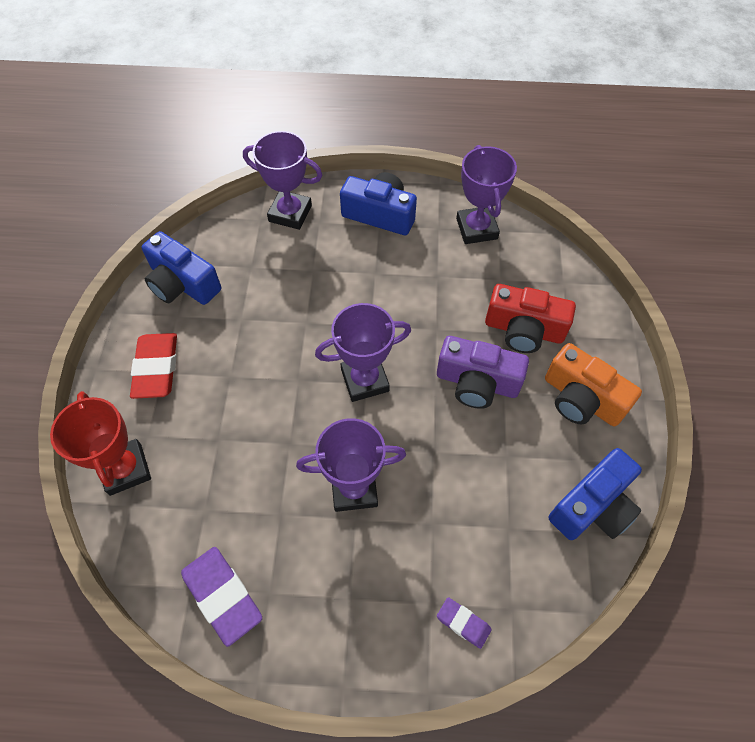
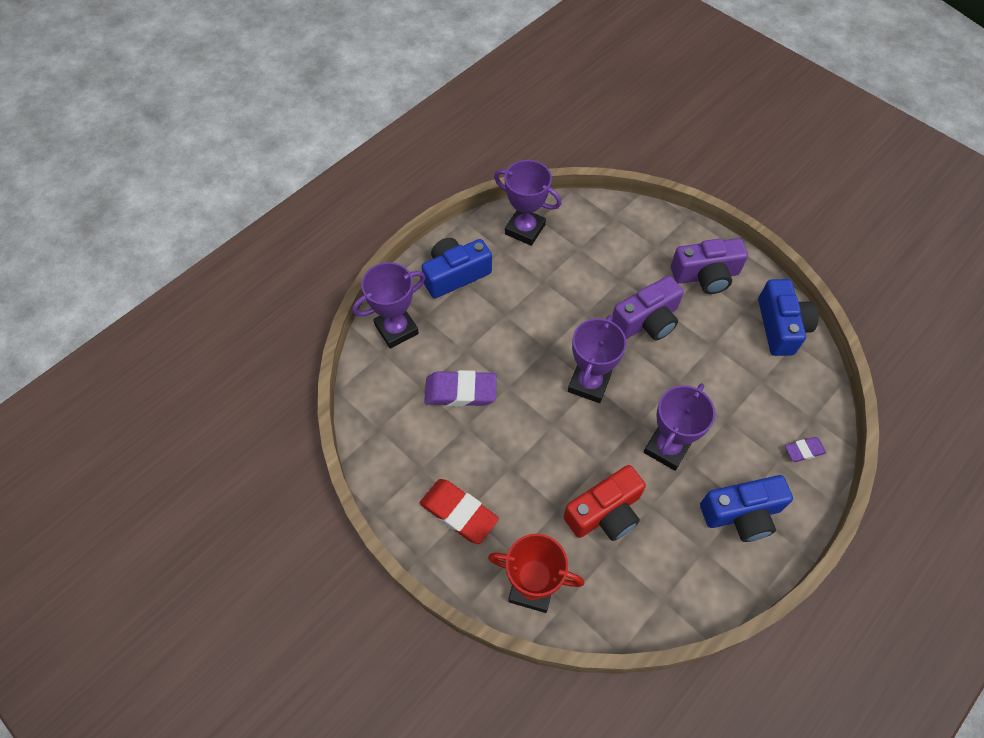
camera: 50 degrees left, 0 degrees up
blue camera [142,231,221,305] -> blue camera moved to [700,475,793,542]
purple eraser [181,547,262,647] -> purple eraser moved to [424,370,497,407]
red camera [485,284,576,353] -> red camera moved to [564,465,646,541]
orange camera [545,343,642,426] -> purple camera [671,238,748,294]

